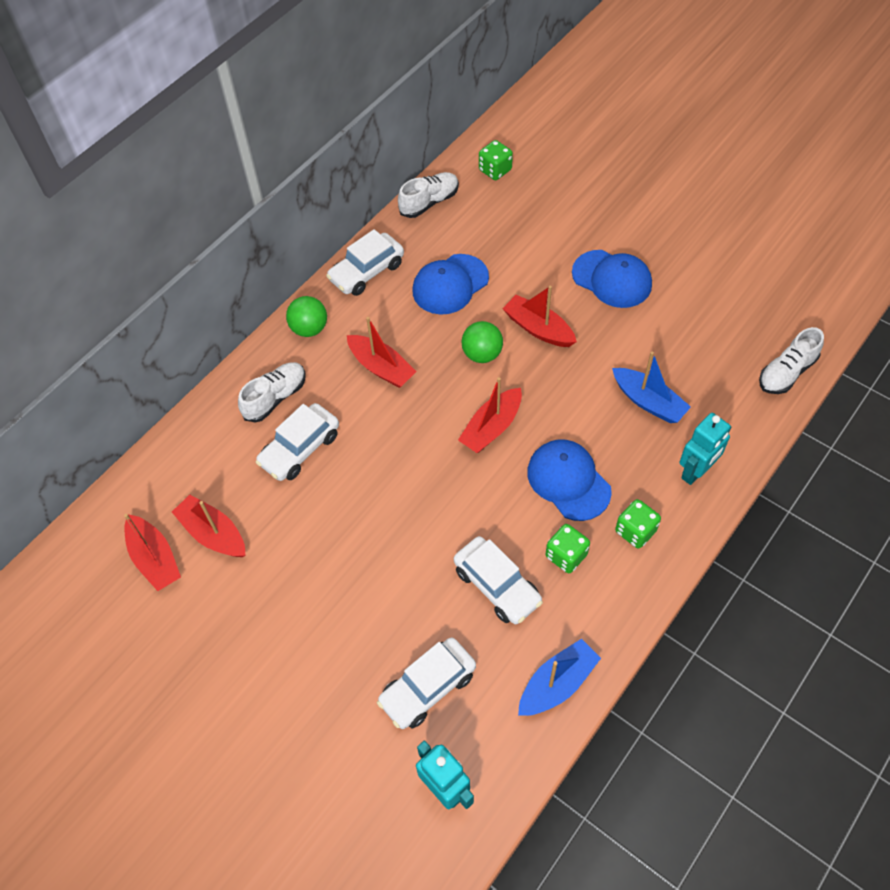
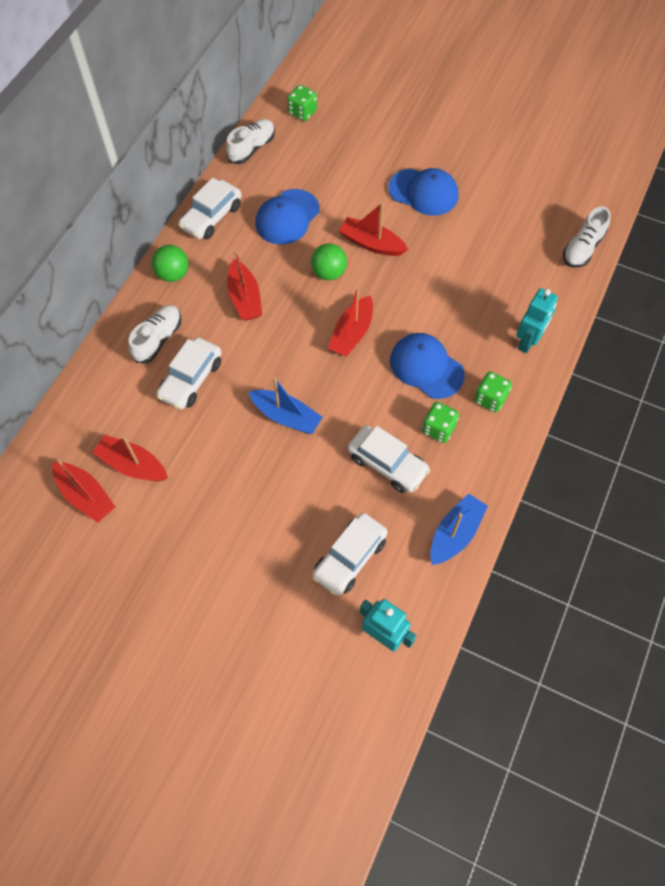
camera: 15 degrees left, 5 degrees up
red boat [347,317,417,388] -> red boat turned 45 degrees clockwise [227,250,262,321]
blue boat [612,351,691,423] -> blue boat moved to [248,377,323,434]

